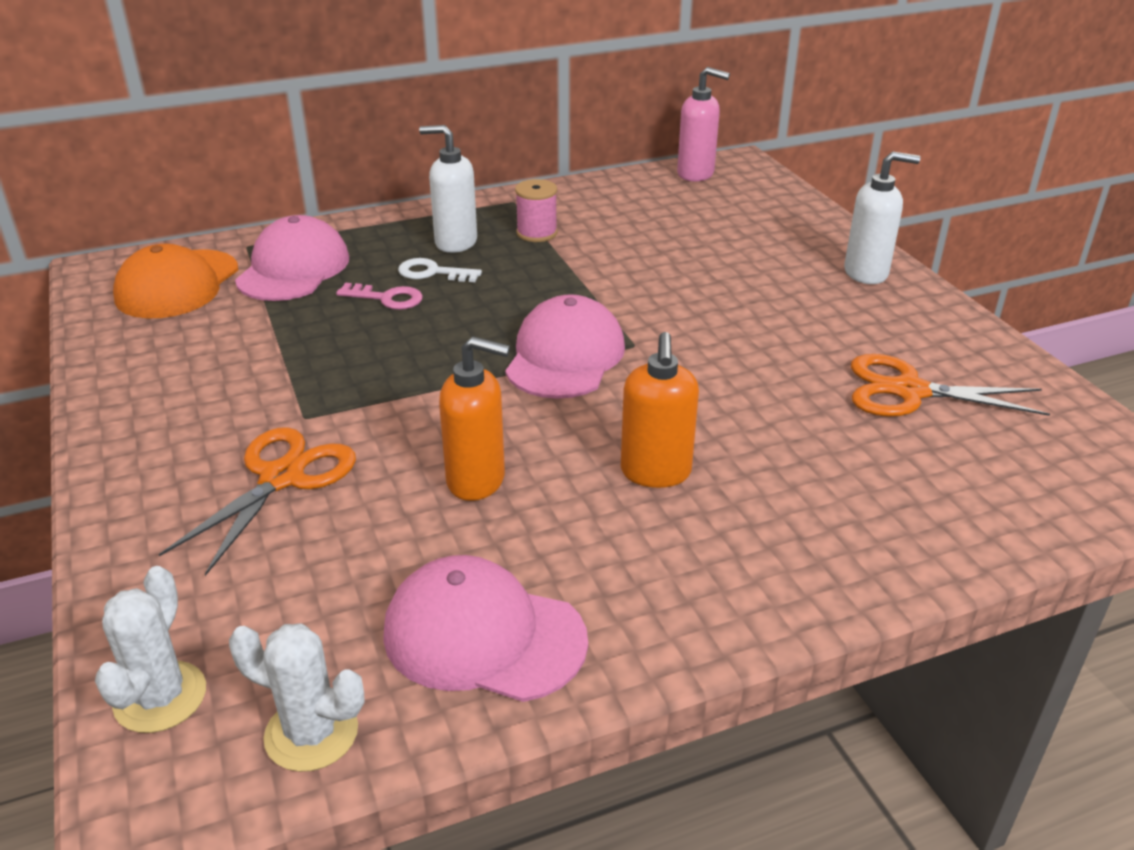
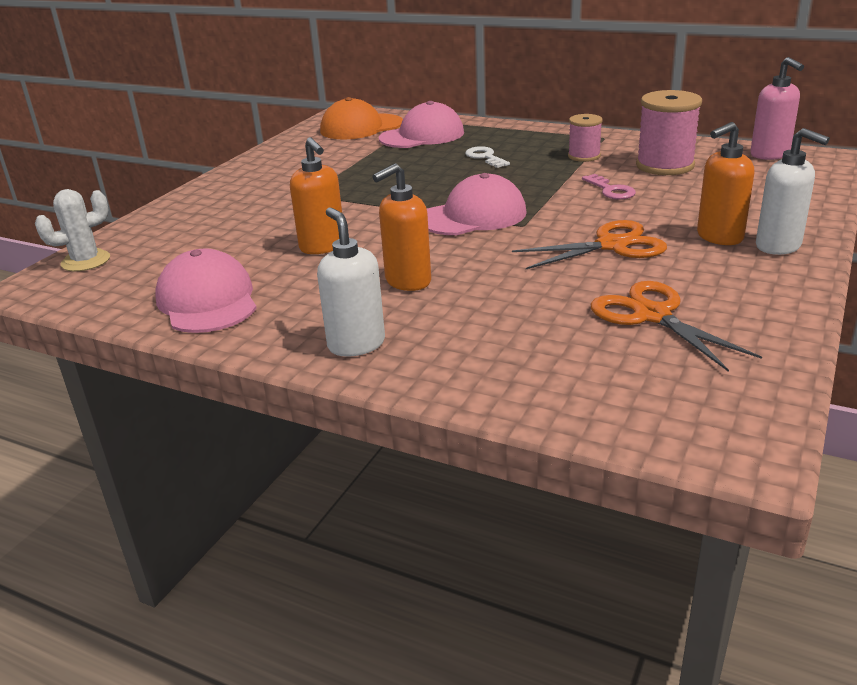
camera: 50 degrees right, 5 degrees down
orange scissors [159,427,356,576] -> orange scissors moved to [512,220,667,269]
white cactus [229,623,365,772] -> none
pink key [336,283,423,310] -> pink key moved to [582,174,636,200]
white soap dispenser [419,125,477,253] -> white soap dispenser moved to [317,207,385,357]
none -> pink spool [636,90,702,175]
none -> orange soap dispenser [697,122,754,245]

